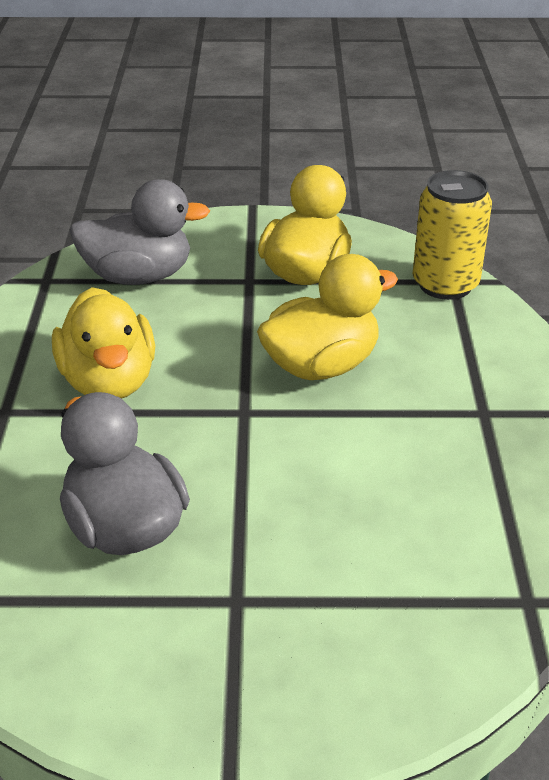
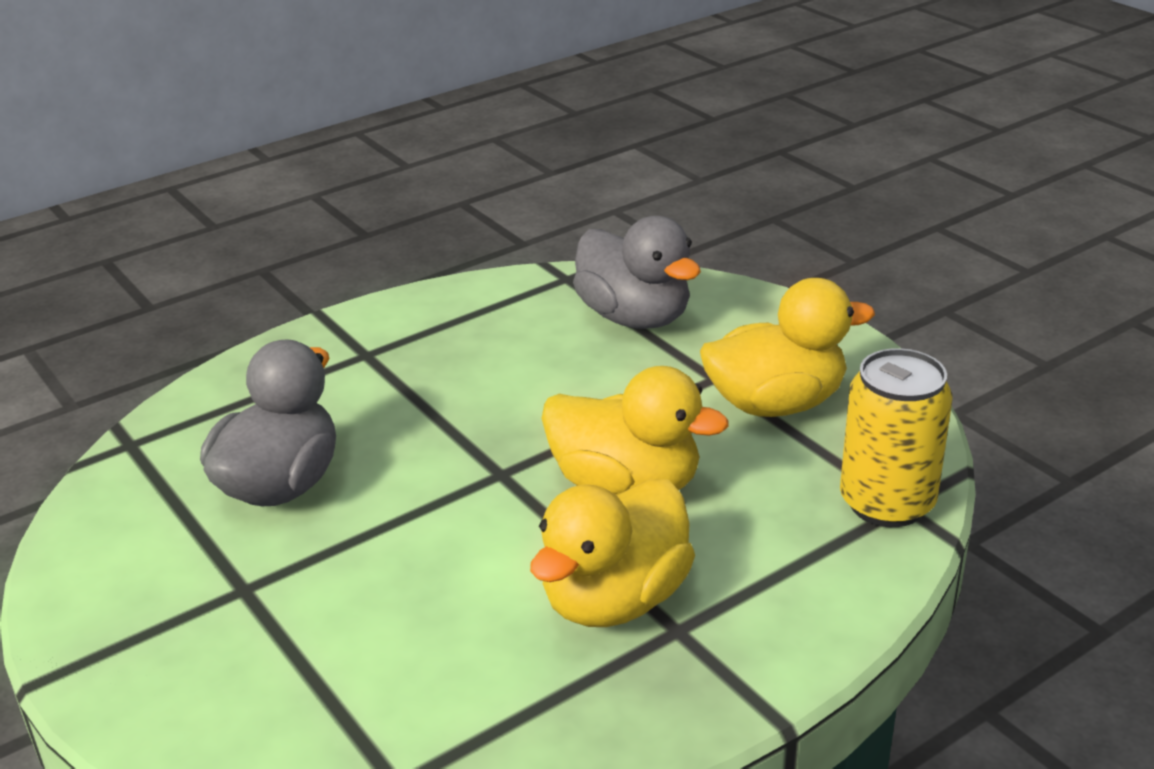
camera: 55 degrees right, 5 degrees down
yellow duck [52,287,155,399] -> yellow duck moved to [530,479,695,627]

